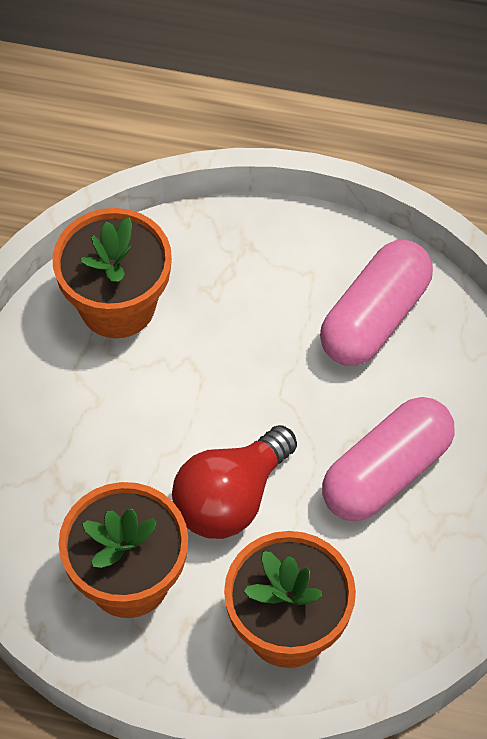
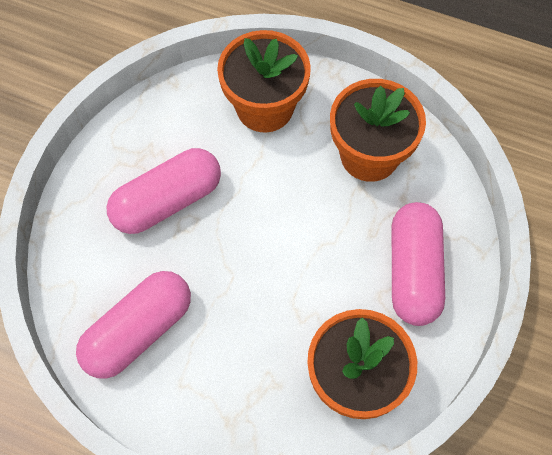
camera: 170 degrees left, 5 degrees up
red light bulb [172,425,297,539] -> none
none -> pink capsule [392,202,445,326]

